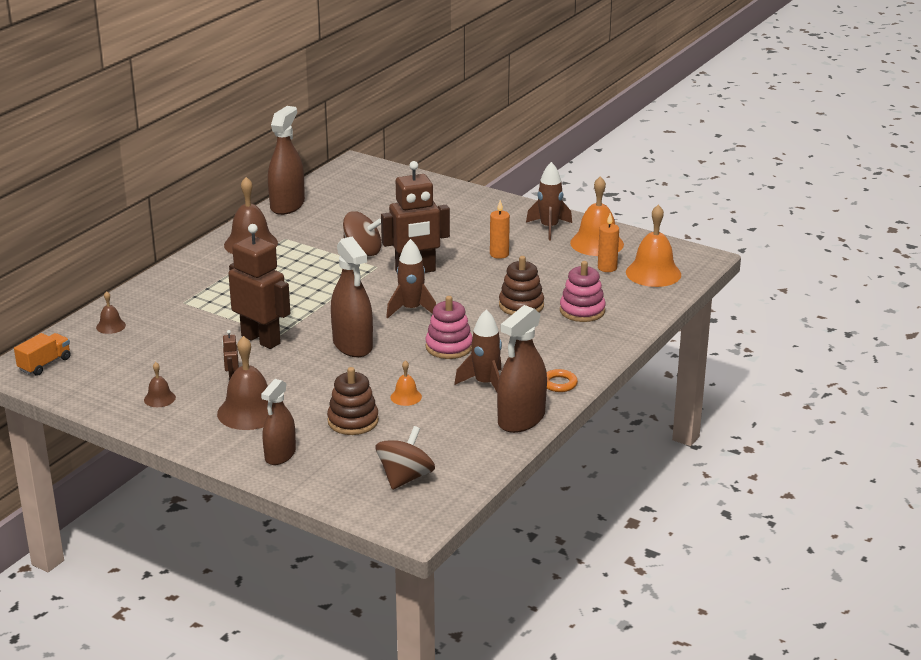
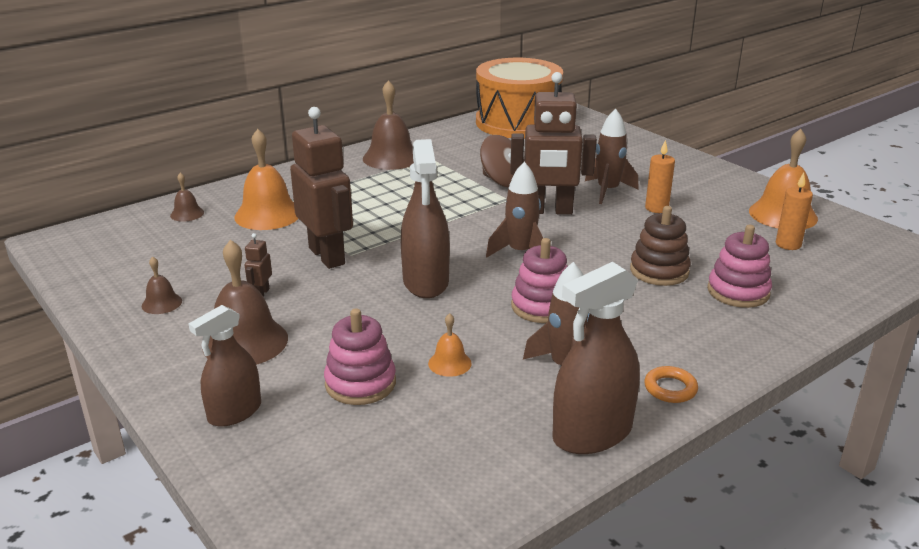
camera: 20 degrees right, 0 degrees up
orange truck [14,333,70,376] -> none
brown spray bottle [268,106,305,215] -> none
brown stacking toy [327,367,379,435] -> pink stacking toy [324,308,396,405]
brown spinning top [376,426,435,490] -> none
brown rocket [526,162,572,240] -> brown rocket moved to [585,109,639,204]
orange bell [626,205,681,287] -> orange bell moved to [234,129,299,230]
none -> orange drum [476,58,563,139]

